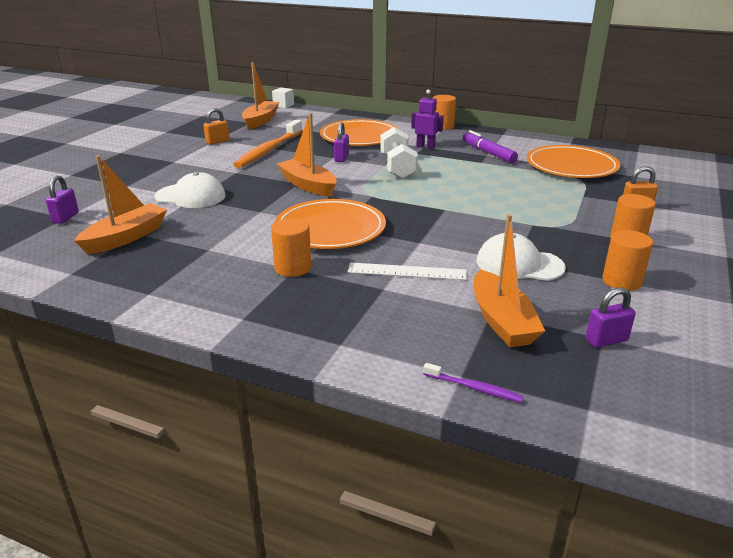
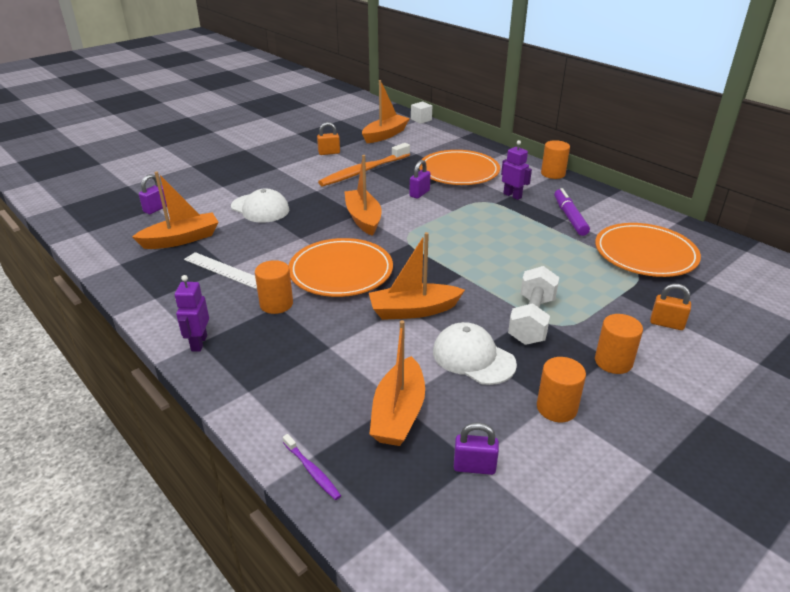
camera: 25 degrees right, 5 degrees up
white ruler [347,262,467,280] -> white ruler moved to [184,252,257,289]
white dumbbell [380,127,418,179] -> white dumbbell moved to [508,266,559,345]
none -> purple robot [175,275,209,352]
none -> orange boat [369,232,465,320]

